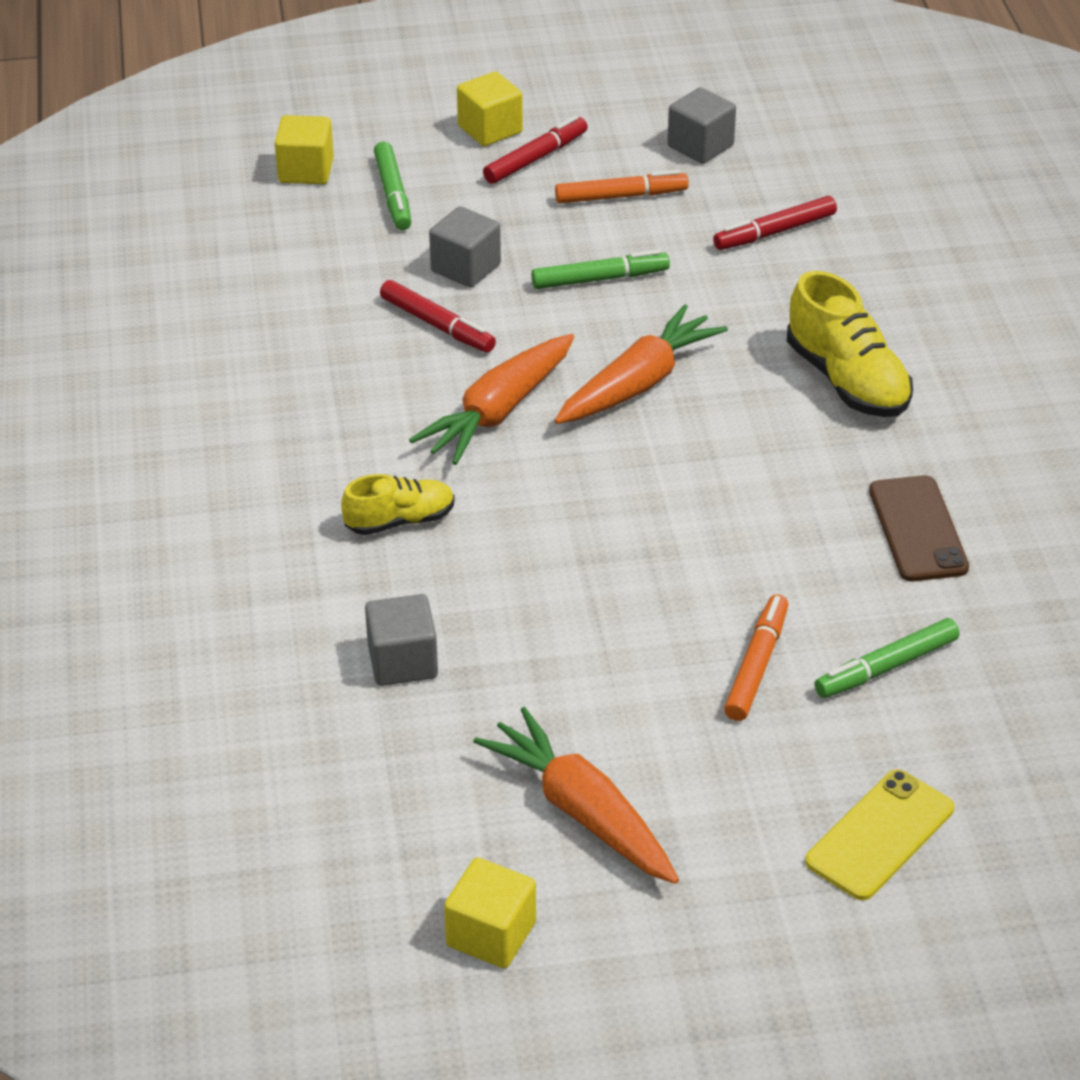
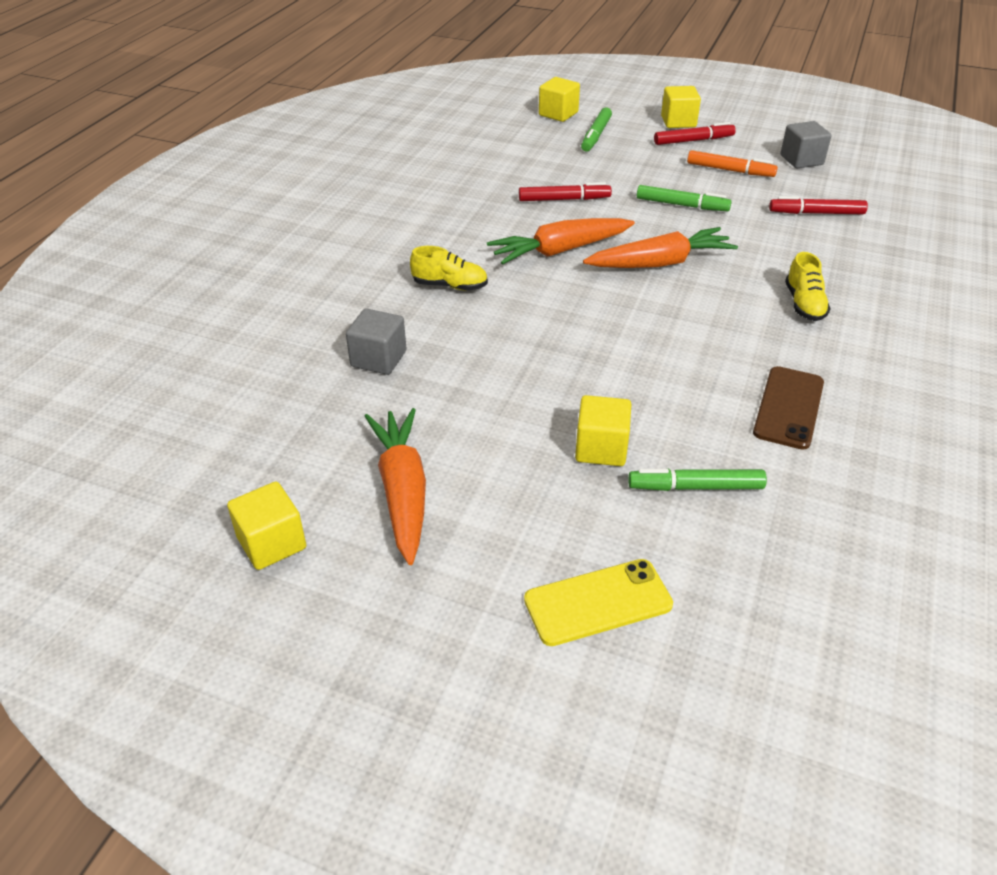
camera: 30 degrees right, 0 degrees up
red marker [380,280,496,353] -> red marker turned 75 degrees counterclockwise [519,182,612,201]
grey cube [429,206,501,288] -> none
orange marker [724,594,788,721] -> yellow cube [575,395,631,466]
yellow shoe [787,271,913,417] -> yellow shoe [785,252,831,321], size x0.62

